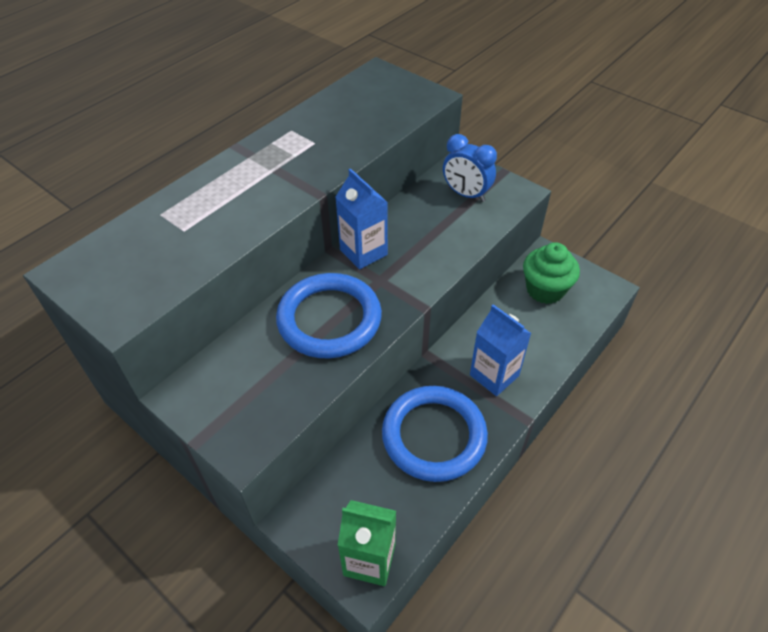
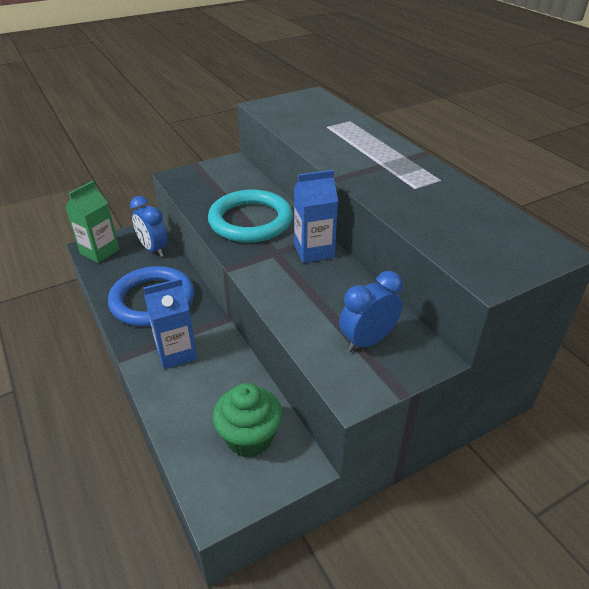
camera: 110 degrees right, 10 degrees down
blue ring [276,273,382,358] -> turquoise ring [208,190,293,243]
none -> blue clock [130,196,168,257]

